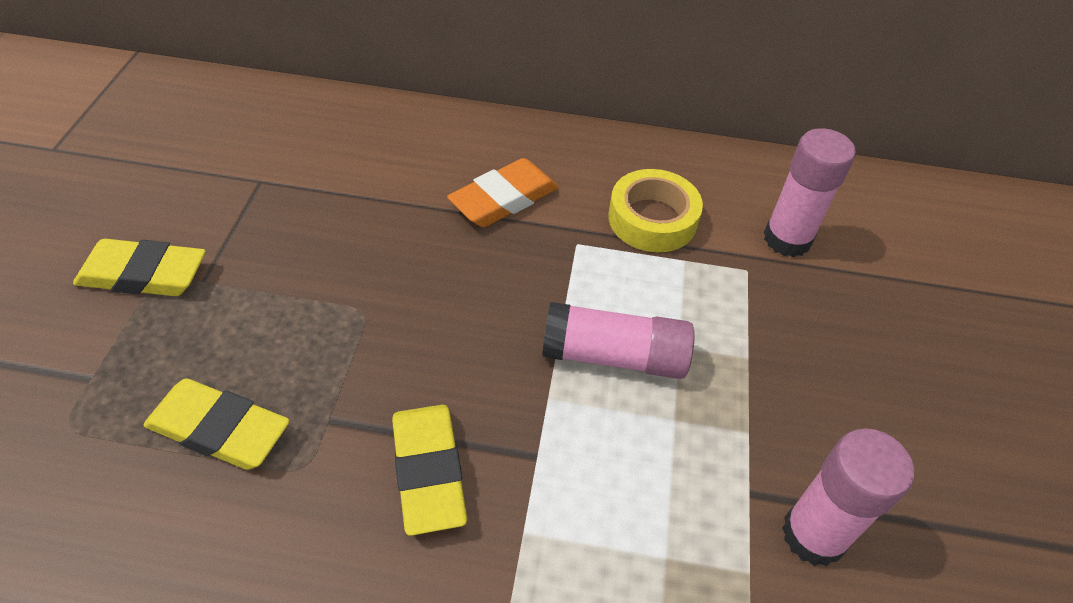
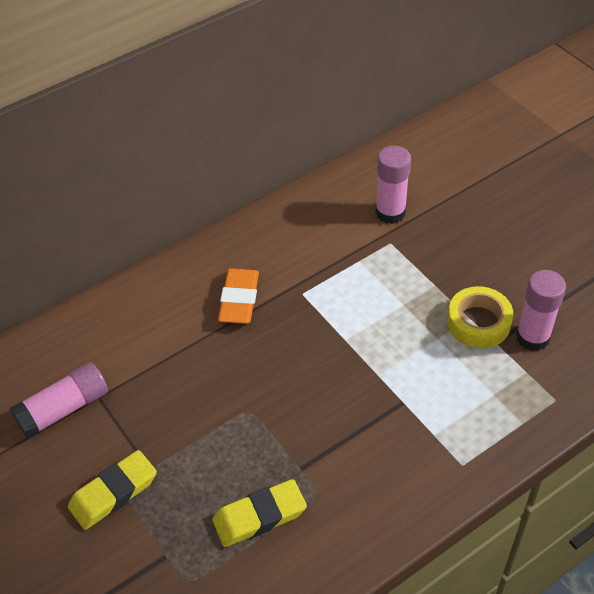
camera: 40 degrees left, 0 degrees up
yellow eraser [392,405,467,536] -> none
pink glue stick [542,302,695,379] -> pink glue stick moved to [10,362,108,439]
yellow tape [608,169,703,252] -> yellow tape moved to [447,286,513,348]

